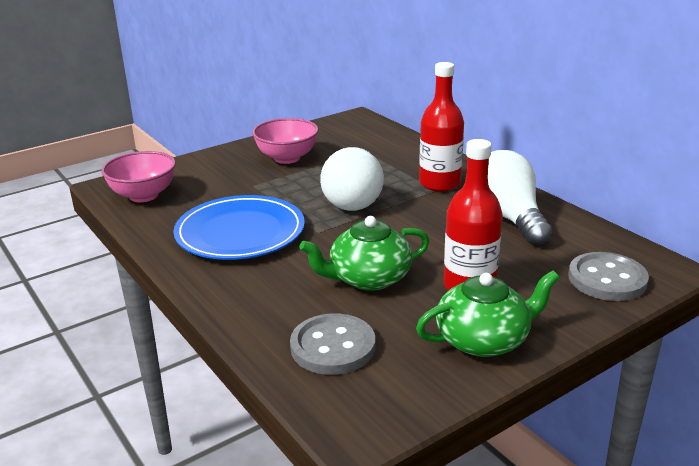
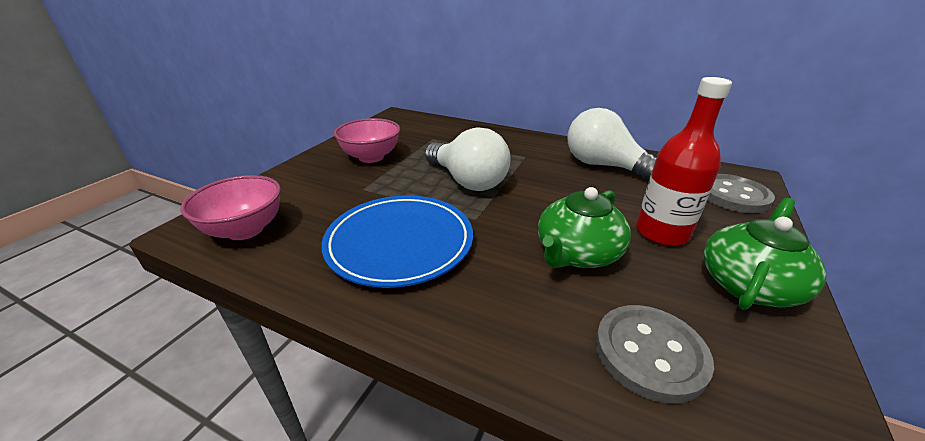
camera: 30 degrees left, 5 degrees up
red bottle [419,62,464,191] -> none

